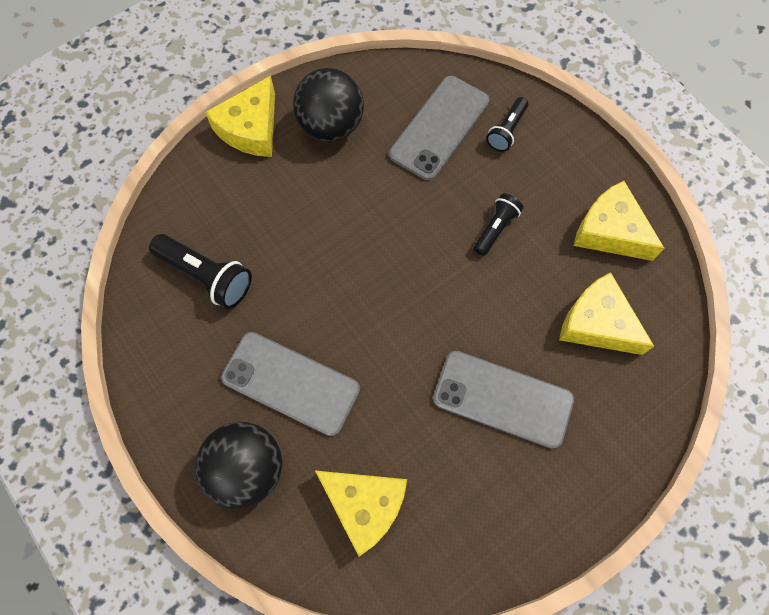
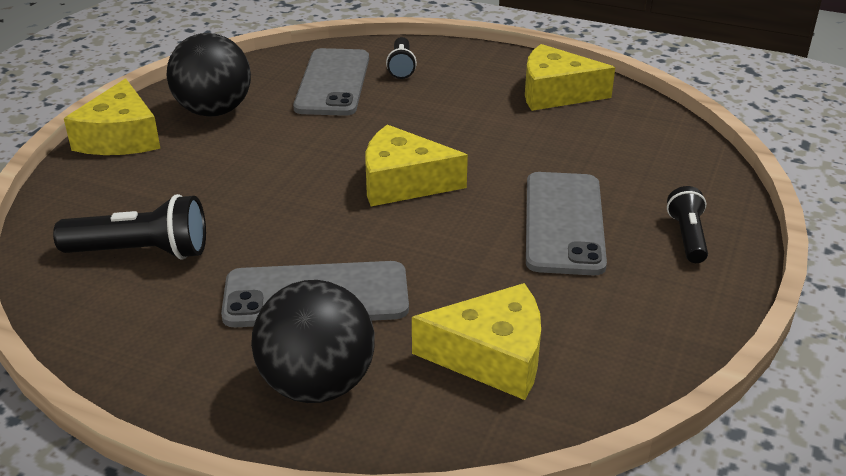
camera: 30 degrees left, 35 degrees down
grey phone [433,351,574,449] -> grey phone turned 75 degrees counterclockwise [526,172,607,276]
black flashlight [474,194,523,256] -> black flashlight moved to [667,186,708,263]
yellow cheese [559,272,654,355] -> yellow cheese moved to [365,124,468,206]

